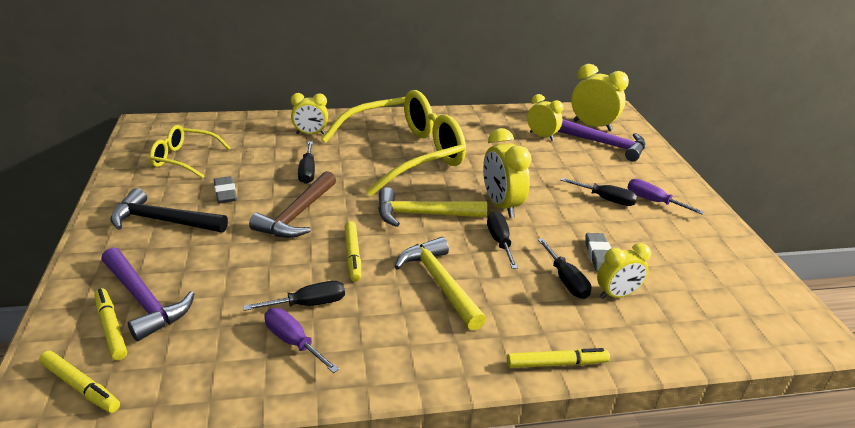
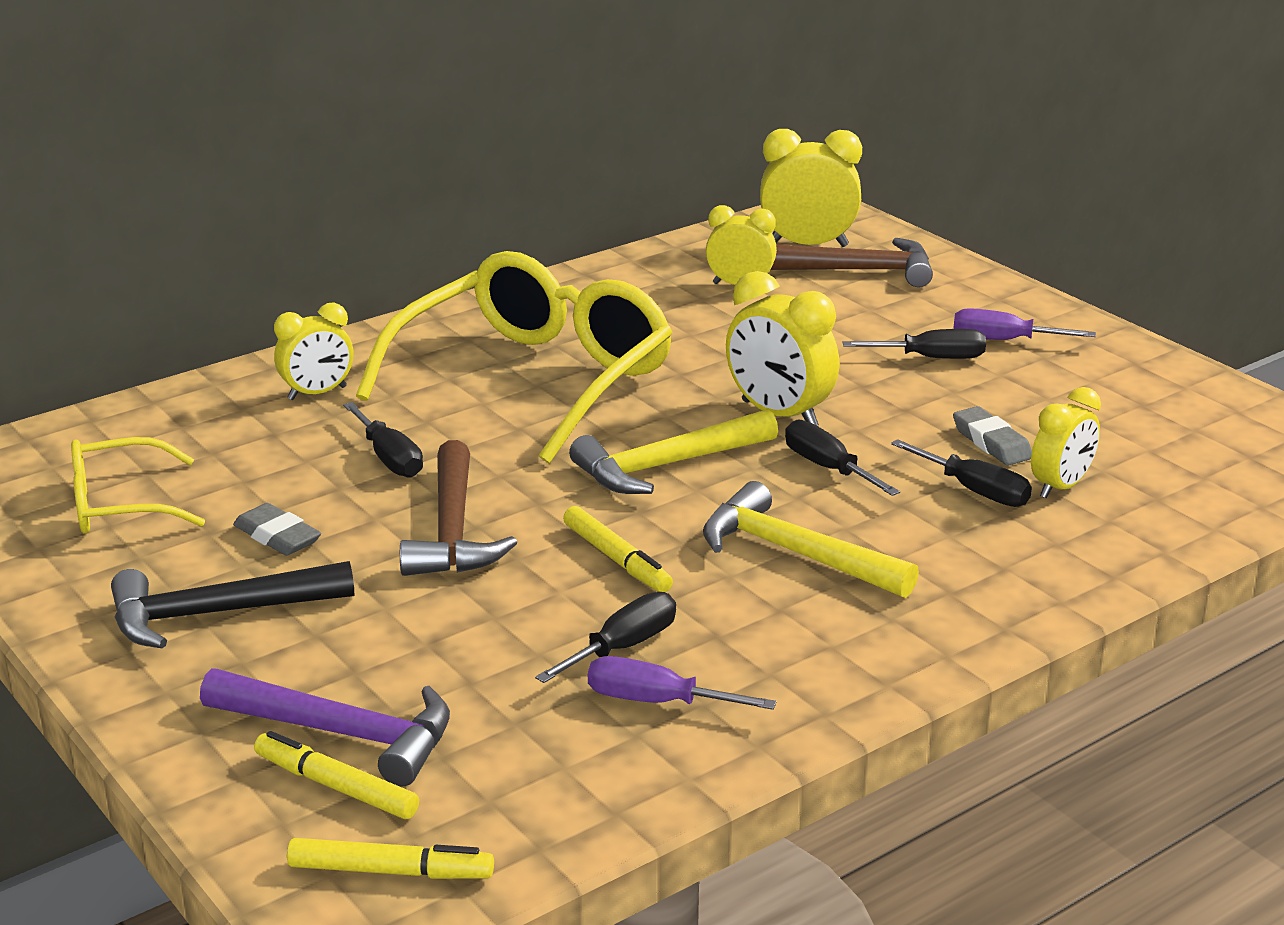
camera: 25 degrees left, 5 degrees down
yellow marker [507,348,610,368] -> none
purple hammer [558,119,646,161] -> brown hammer [771,238,933,287]

